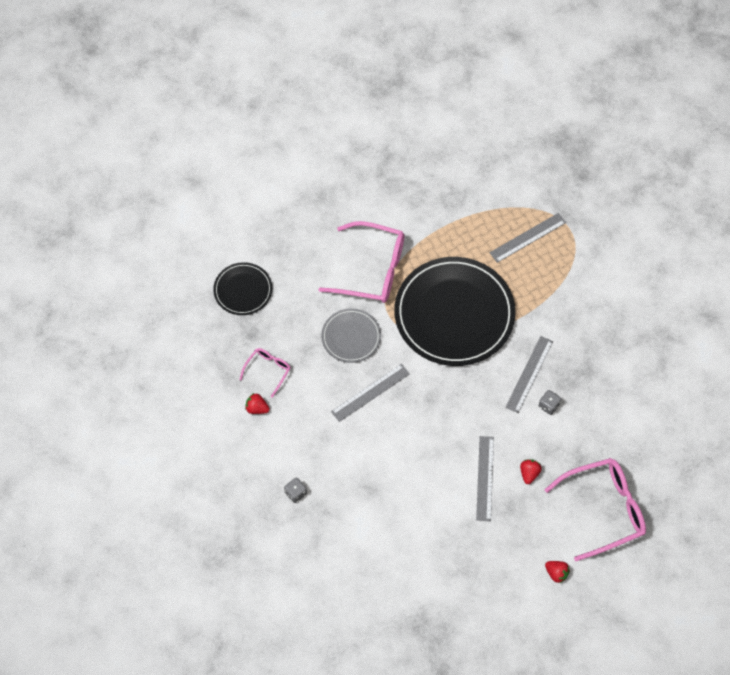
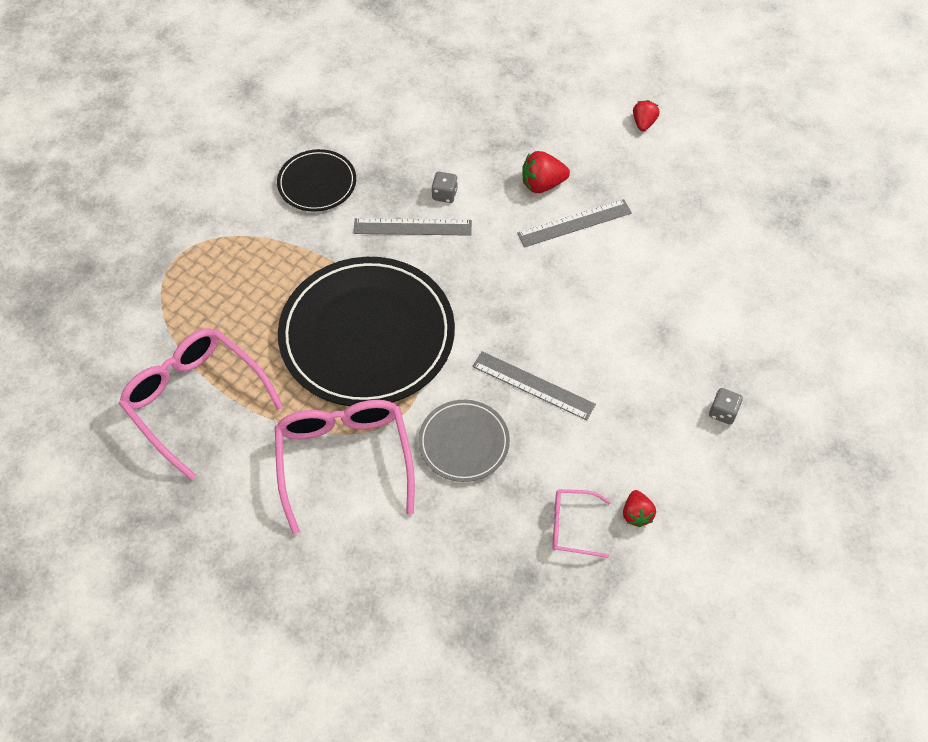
camera: 115 degrees left, 5 degrees down
black plate [213,262,272,315] -> black plate moved to [277,149,356,212]
grey ruler [490,213,566,263] -> none
red strawberry [520,459,542,484] -> red strawberry [522,151,570,193], size x1.50
pink glasses [545,458,646,561] -> pink glasses moved to [119,328,283,481]

